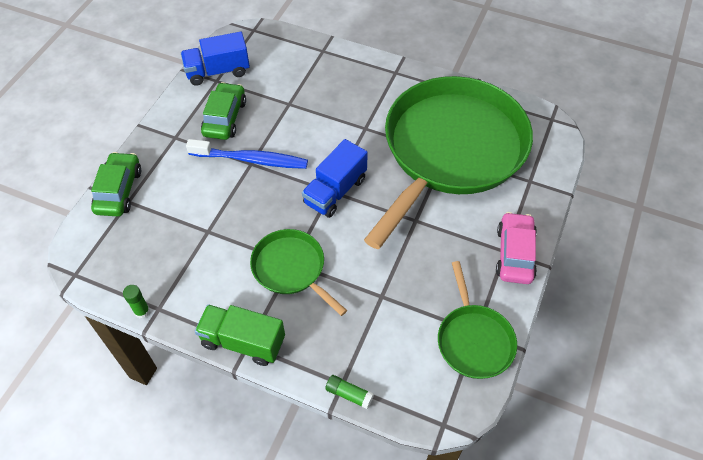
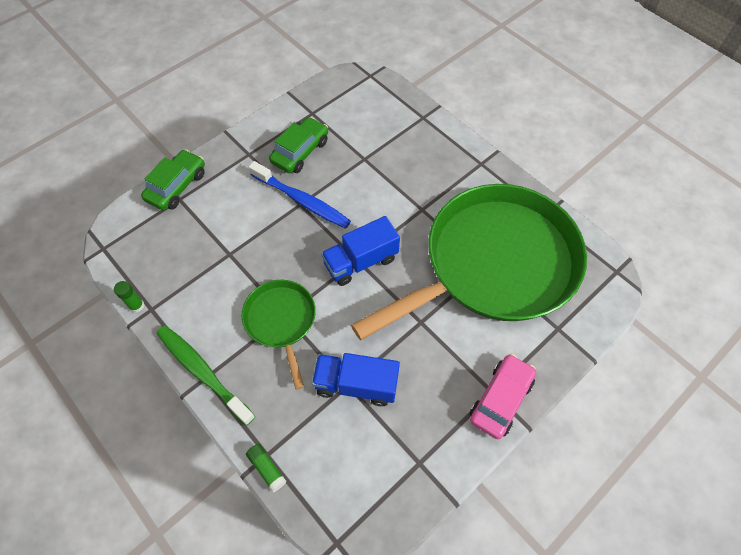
camera: 25 degrees right, 5 degrees up
blue truck [181,32,250,86] -> blue truck moved to [312,353,400,406]
green truck [195,304,285,366] -> green toothbrush [156,326,256,426]
green pan [438,261,517,379] -> none

